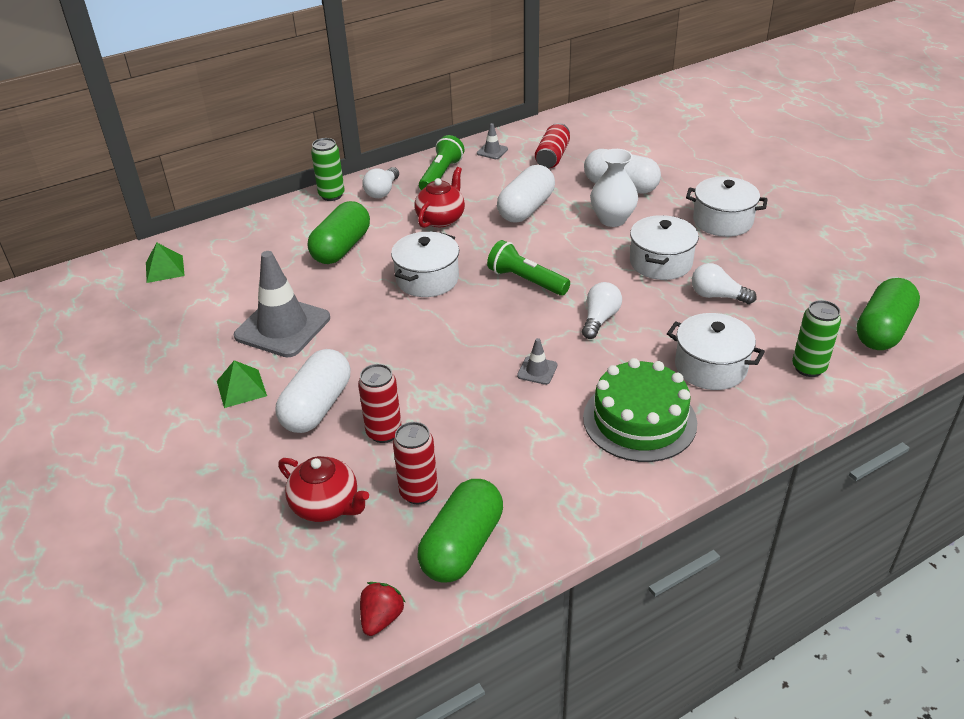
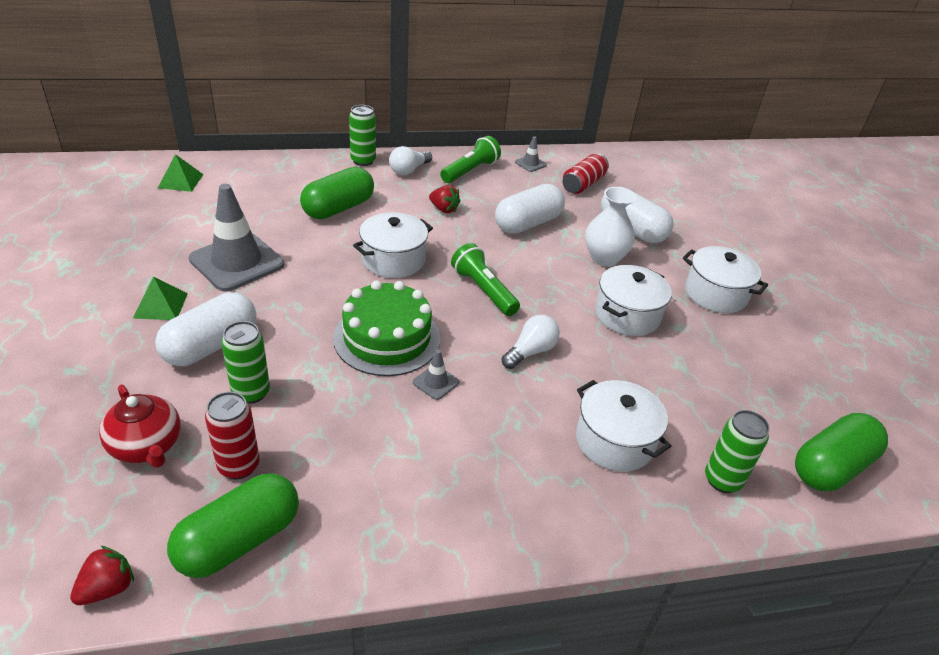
camera: 15 degrees right, 0 degrees up
red can [358,364,402,443] -> green can [221,321,270,404]
red teapot [414,167,465,228] -> red strawberry [429,185,461,213]
green cake [583,358,697,462] -> green cake moved to [333,281,440,376]
white light bulb [692,263,756,304] -> none

